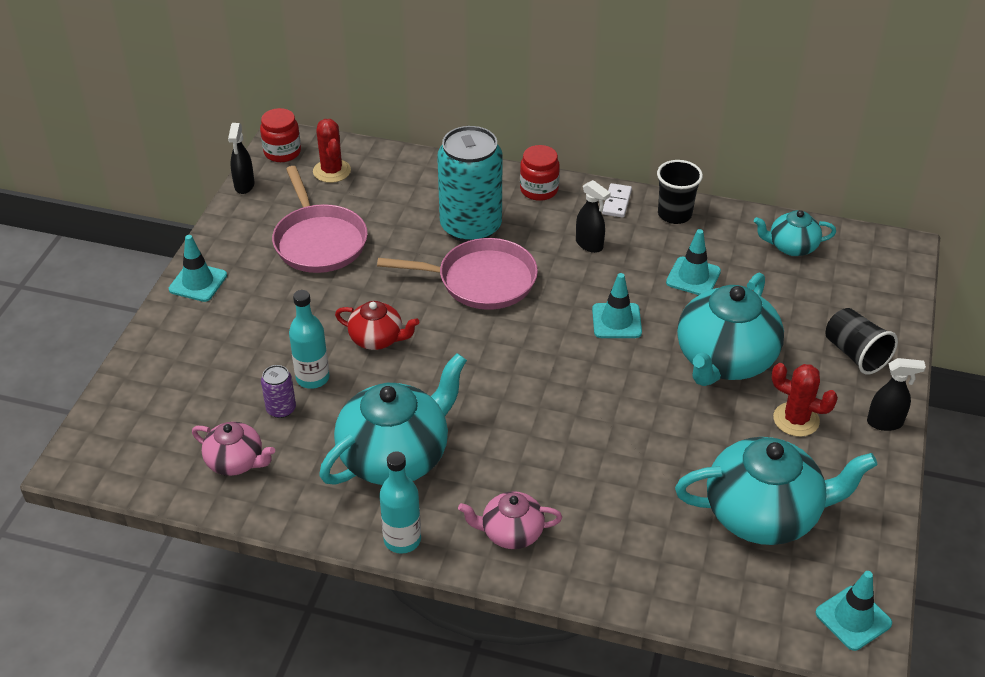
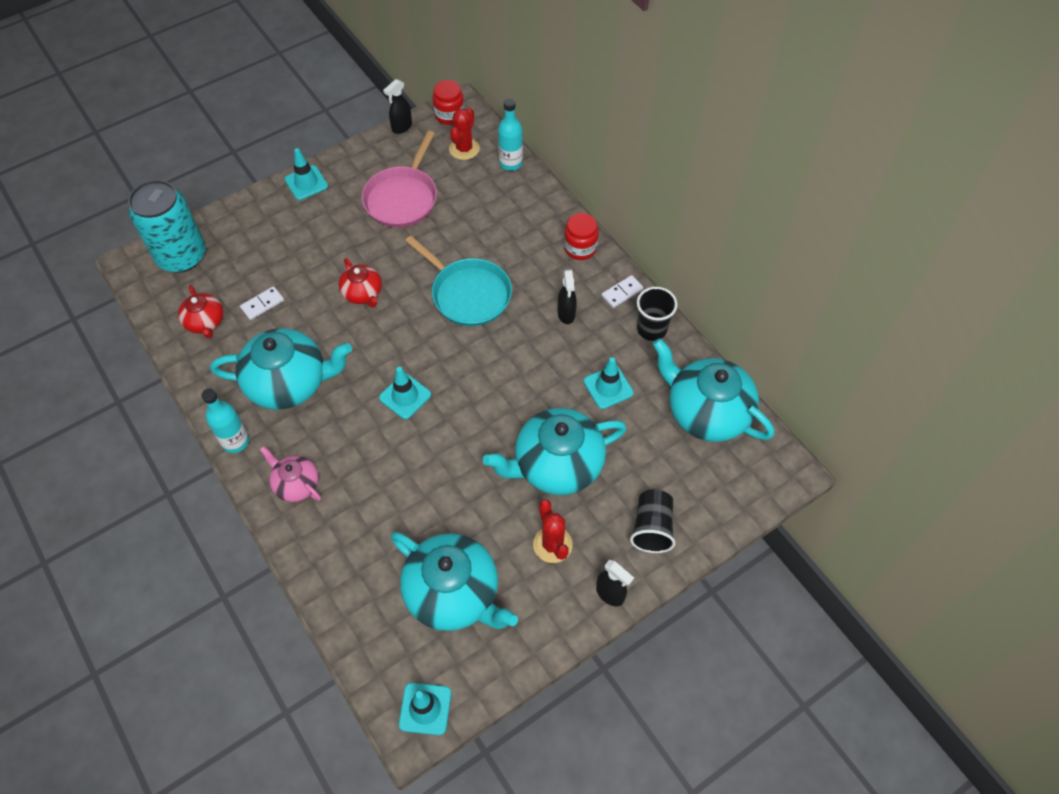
camera: 40 degrees right, 15 degrees up
pink teapot [192,422,275,476] -> red teapot [178,285,223,339]
purple can [261,365,296,418] -> white domino [240,286,284,320]
turquoise bottle [289,290,330,389] -> turquoise bottle moved to [498,99,523,171]
pink pan [377,238,538,310] -> turquoise pan [405,236,512,326]
turquoise can [437,126,503,242] -> turquoise can moved to [128,180,205,273]
turquoise traffic cone [592,273,642,338] -> turquoise traffic cone moved to [379,367,431,419]
turquoise teapot [754,210,836,256] -> turquoise teapot [652,338,774,442], size x1.89

